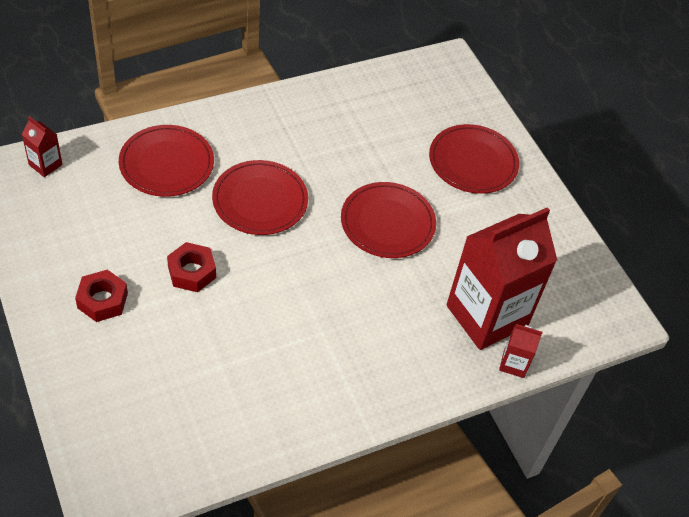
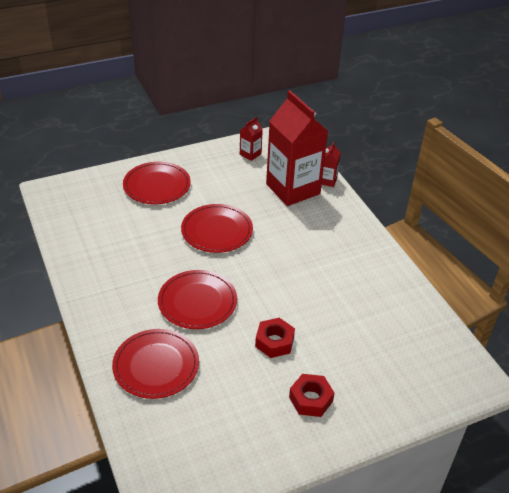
camera: 85 degrees left, 10 degrees down
red carton [22,116,62,177] -> red carton moved to [240,117,263,161]

